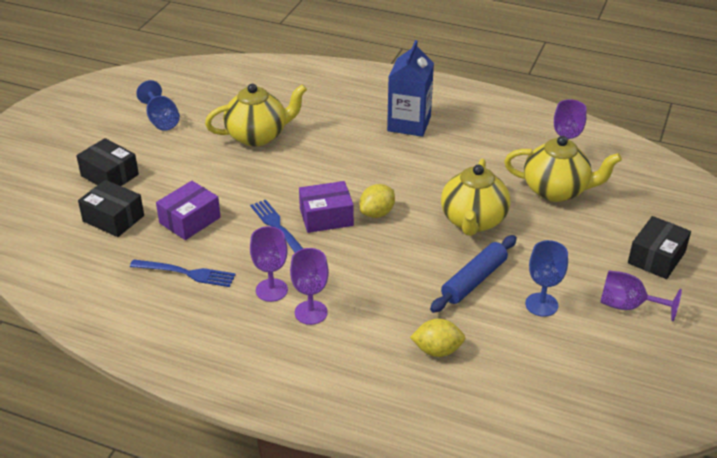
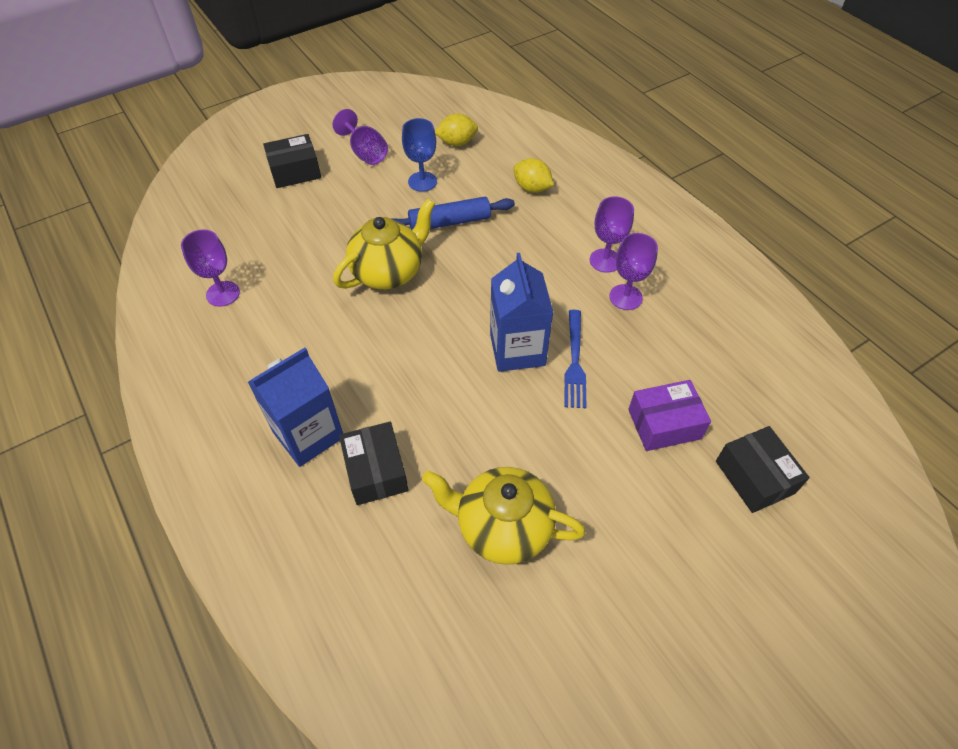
camera: 145 degrees left, 15 degrees up
black box [76,138,139,186] -> black box moved to [339,422,409,505]
blue fork [130,259,236,287] -> none
blue goblet [136,80,180,131] -> none
purple box [299,181,354,233] -> blue carton [490,253,554,372]
yellow lemon [359,184,395,218] -> yellow lemon moved to [435,114,478,146]
yellow teapot [504,136,622,202] -> none

